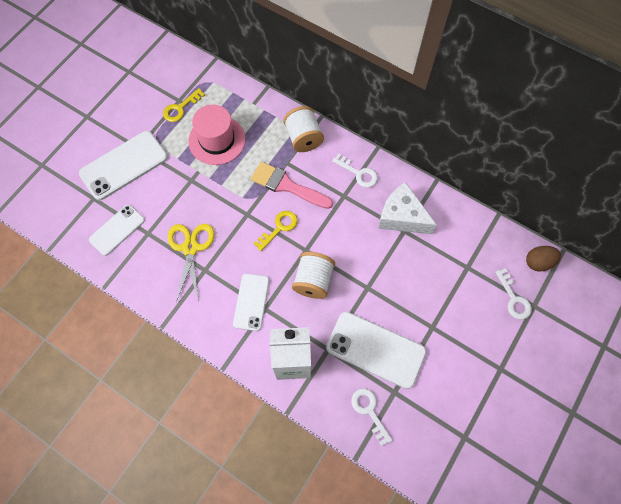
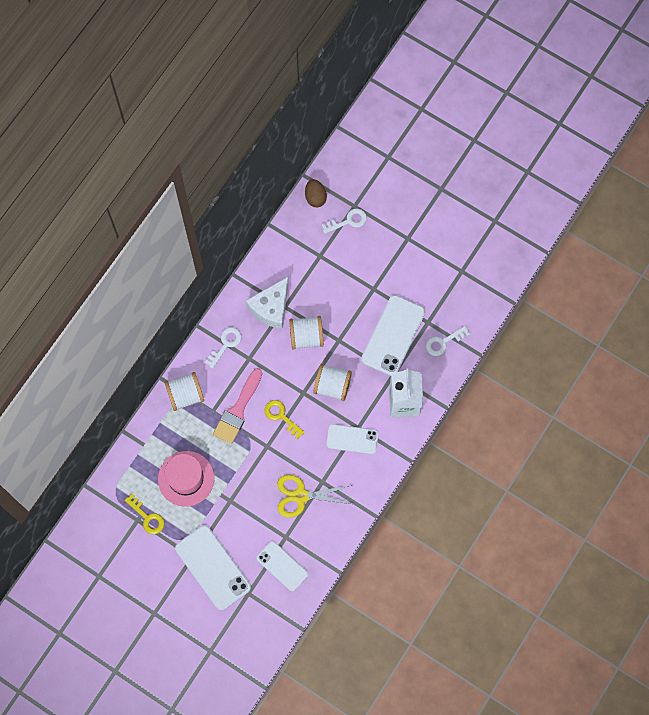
camera: 90 degrees left, 5 degrees up
none -> white spool [289,316,324,350]

